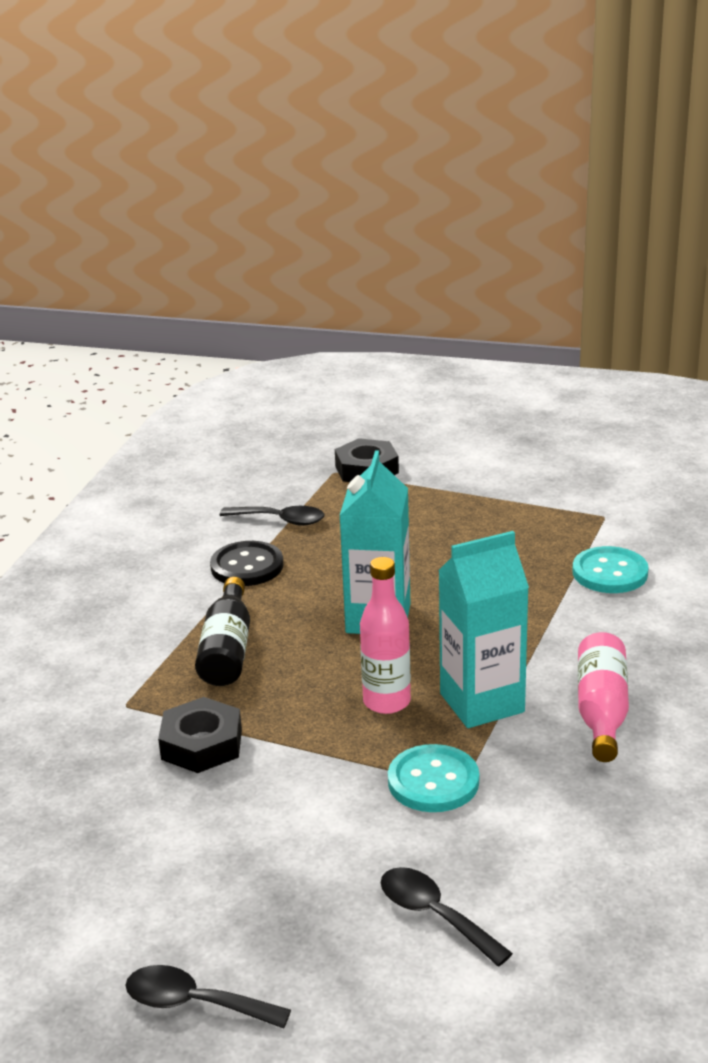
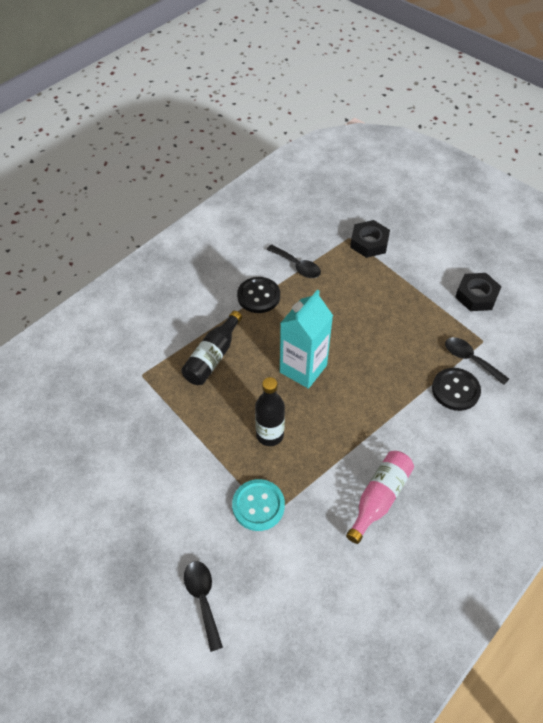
camera: 25 degrees right, 25 degrees up
black spoon [125,965,291,1029] -> black spoon moved to [445,337,509,385]
black nut [158,697,242,773] -> black nut moved to [455,273,502,311]
pink bottle [360,557,411,714] -> black bottle [255,377,285,446]
turquoise carton [438,531,529,728] -> none
turquoise button [572,546,648,593] -> black button [432,368,481,411]

